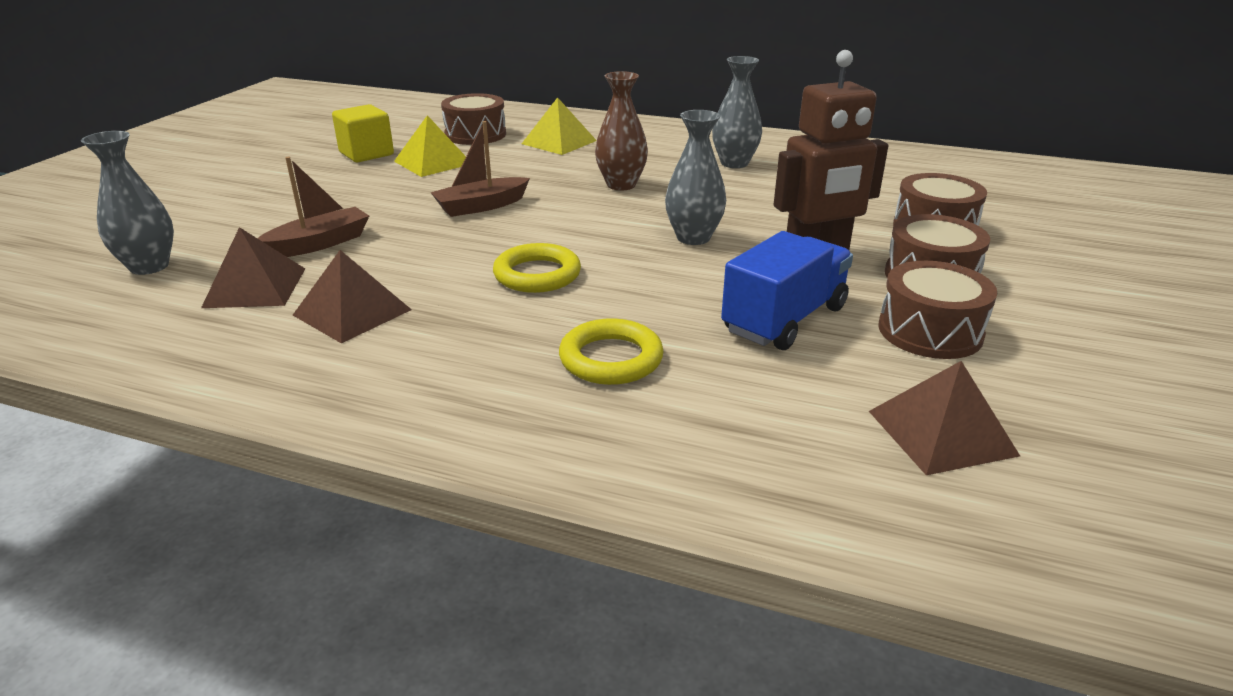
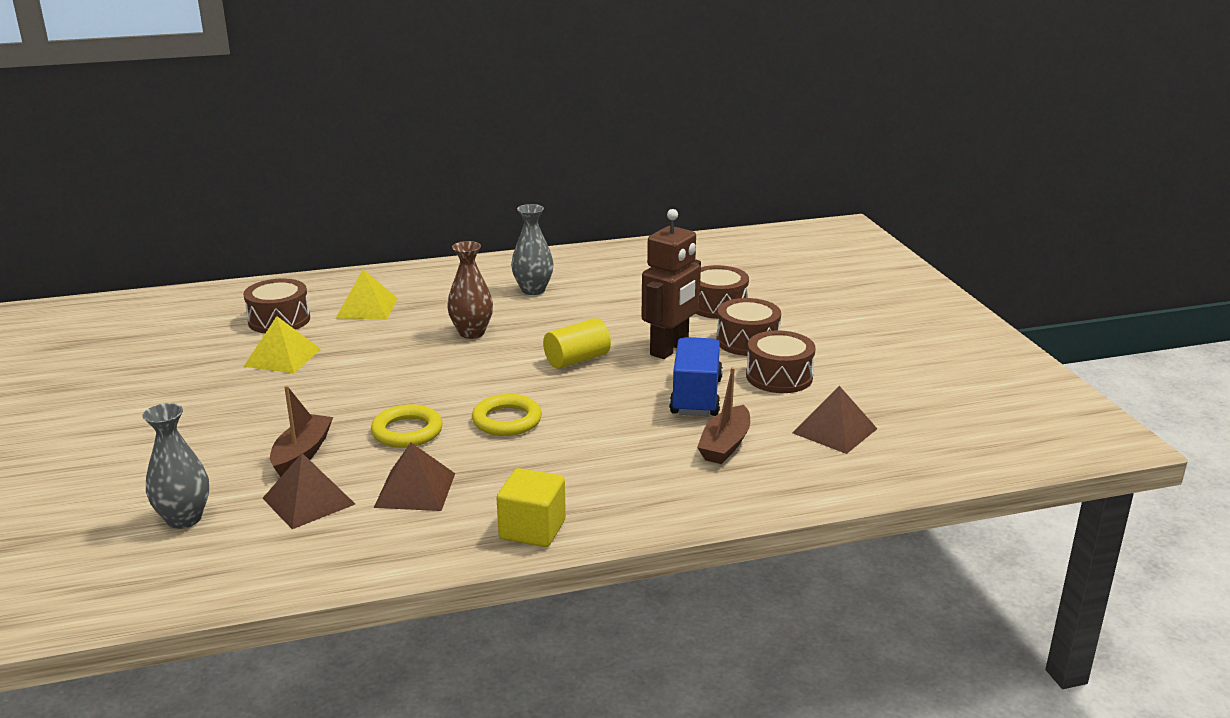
camera: 35 degrees left, 5 degrees down
yellow cube [332,104,394,162] -> yellow cube moved to [497,468,566,547]
brown boat [430,121,530,217] -> brown boat moved to [697,367,750,464]
yellow ring [559,318,664,385] -> yellow ring moved to [371,404,443,448]
grey vase [665,110,726,245] -> yellow cylinder [543,318,611,369]

